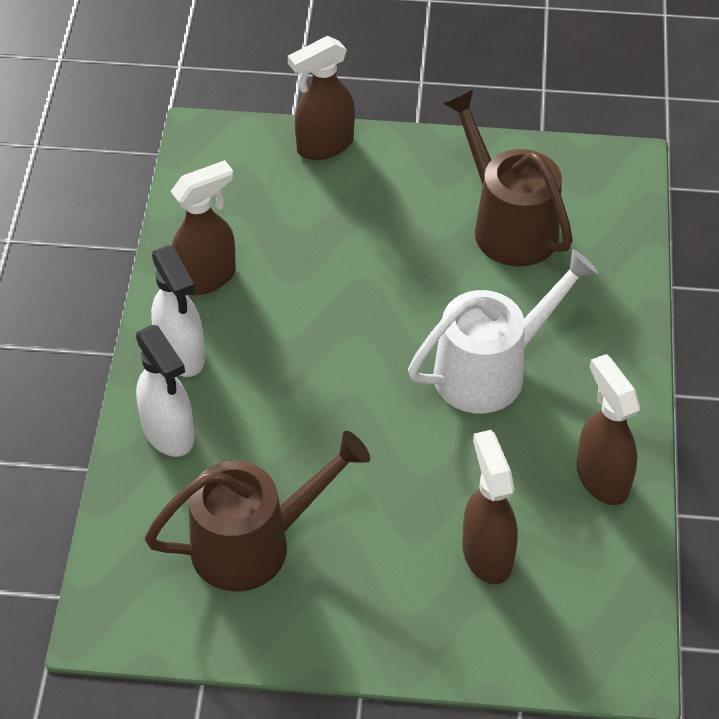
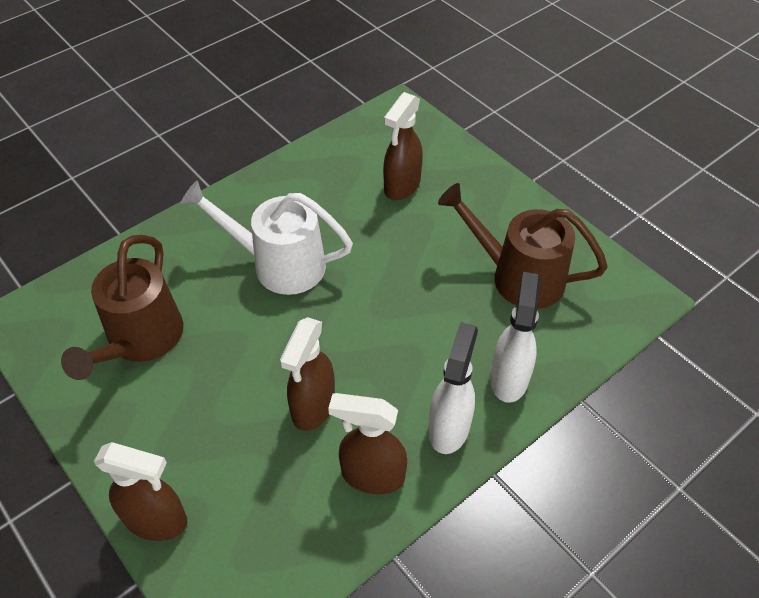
camera: 135 degrees left, 0 degrees up
brown spray bottle [576,354,640,505] -> brown spray bottle moved to [280,317,335,431]

